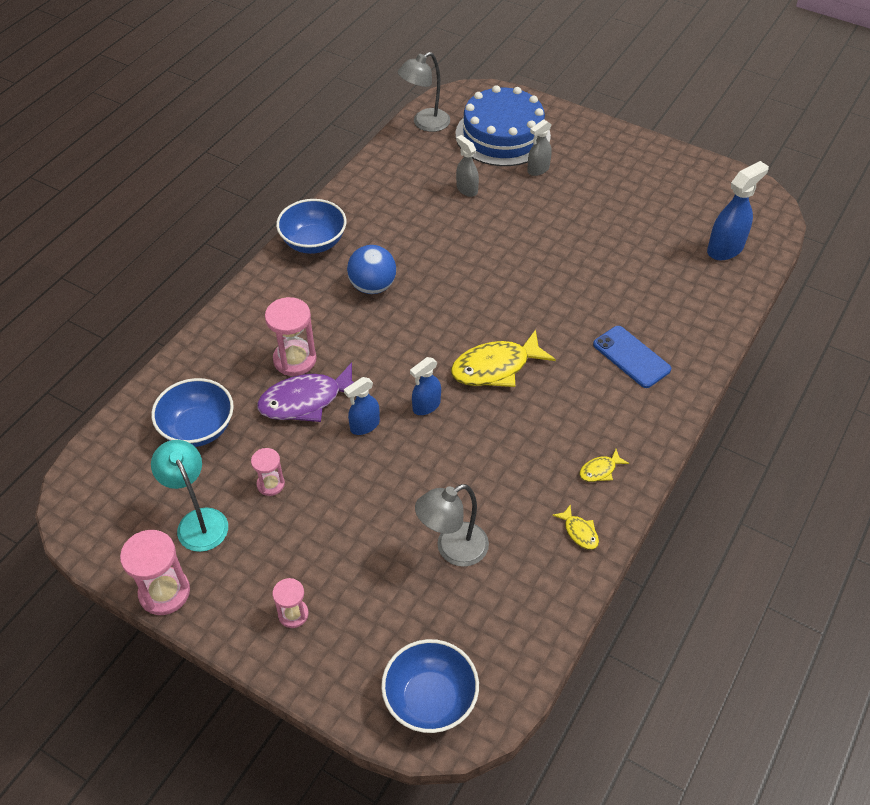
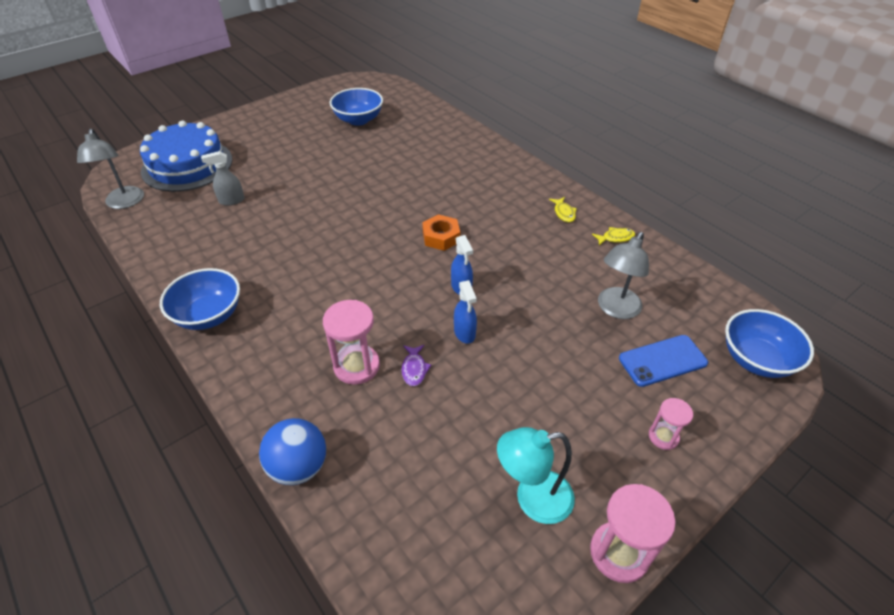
camera: 70 degrees left, 5 degrees down
blue bowl [151,378,234,447] -> blue bowl moved to [329,88,383,126]
pink hourglass [251,448,285,496] -> none
purple fish [257,362,354,422] -> purple fish [401,345,431,386], size x0.47
blue ball [347,245,396,294] -> blue ball moved to [259,418,326,485]
grey lamp [415,484,489,567] -> grey lamp turned 45 degrees clockwise [598,232,649,319]
yellow fish [451,330,556,387] -> orange nut [422,214,460,251]
grey spray bottle [527,119,552,176] -> none
blue phone [593,326,671,388] -> blue phone moved to [619,335,708,387]
blue spray bottle [707,161,769,260] -> none

